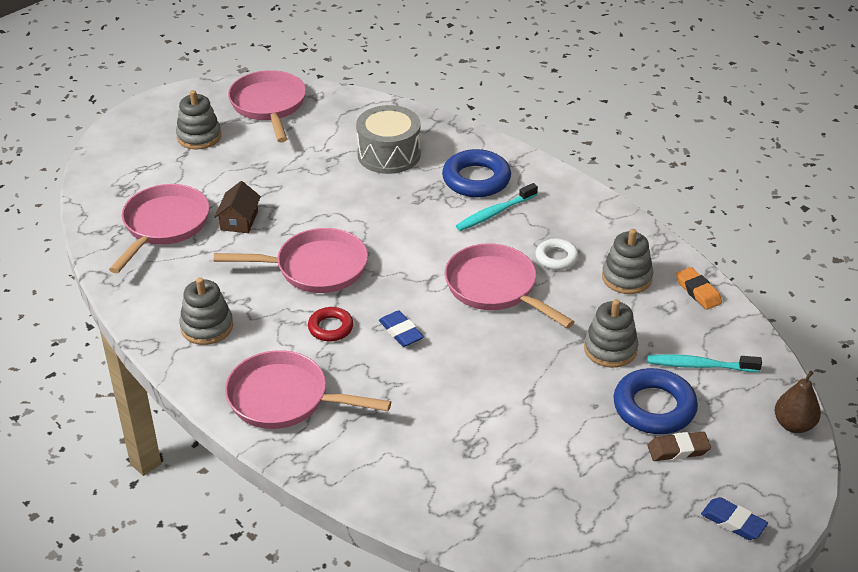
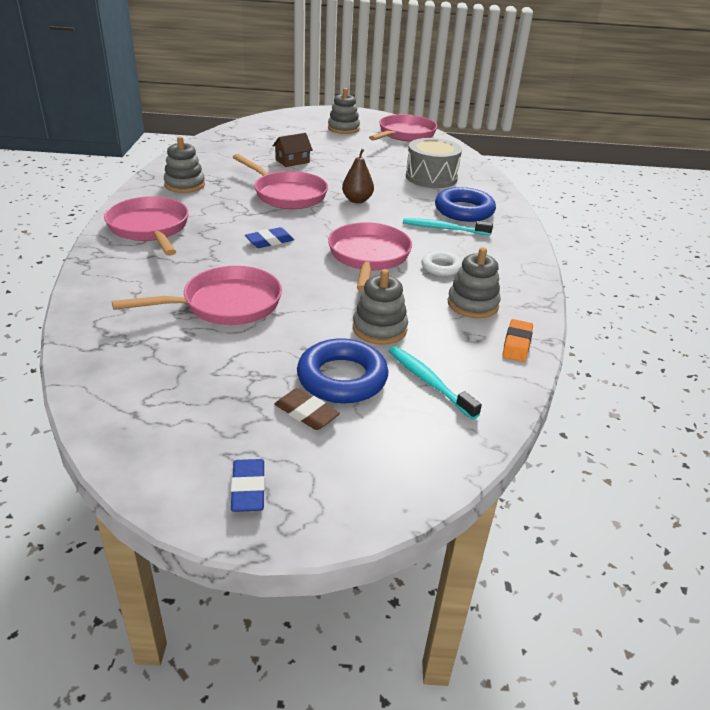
camera: 45 degrees right, 5 degrees down
pink pan [109,184,209,273] -> pink pan moved to [112,266,282,325]
red ring [308,307,354,341] -> none
blue eraser [379,310,424,347] -> blue eraser turned 45 degrees clockwise [245,227,294,248]
brown pear [775,371,821,433] -> brown pear moved to [342,149,374,203]

